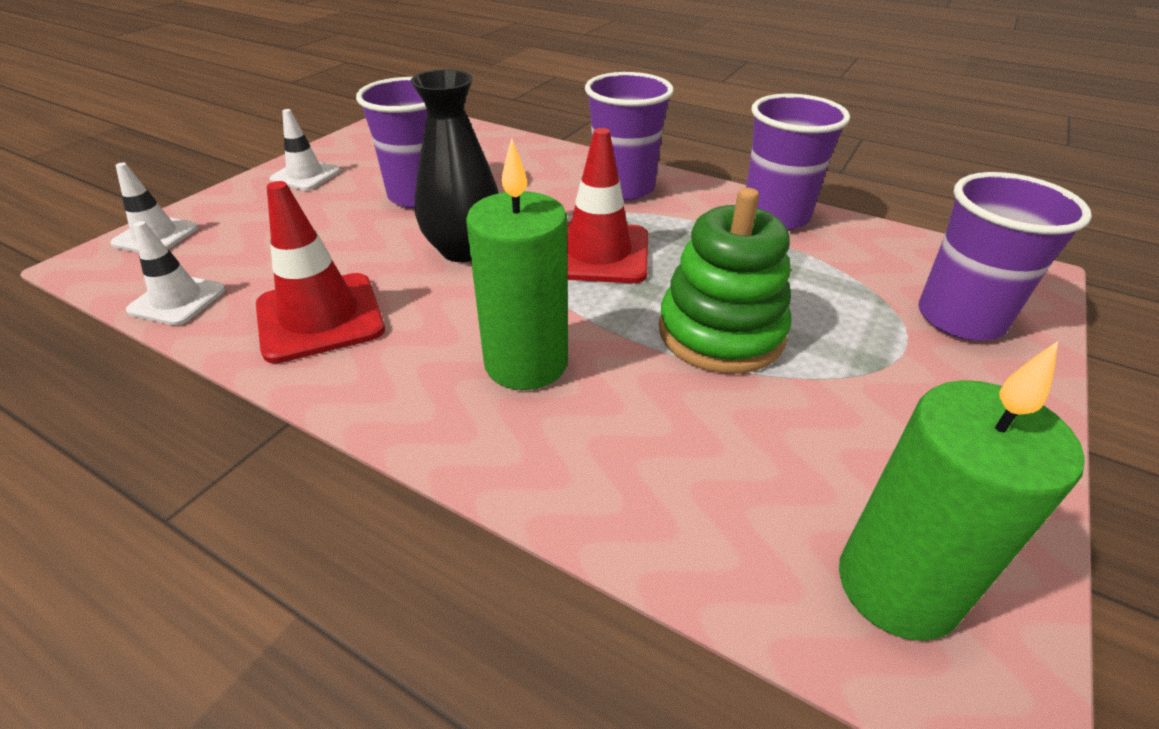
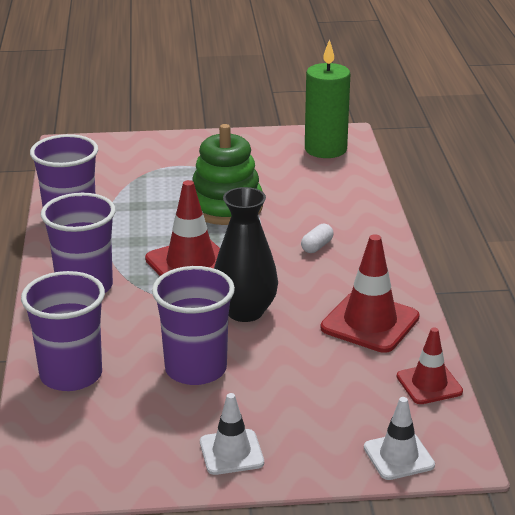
camera: 125 degrees left, 10 degrees down
white traffic cone [126,221,226,325] -> red traffic cone [397,327,463,404]
green candle [466,138,568,390] -> white capsule [301,224,334,253]
purple cup [918,172,1092,340] -> purple cup moved to [21,271,105,391]

